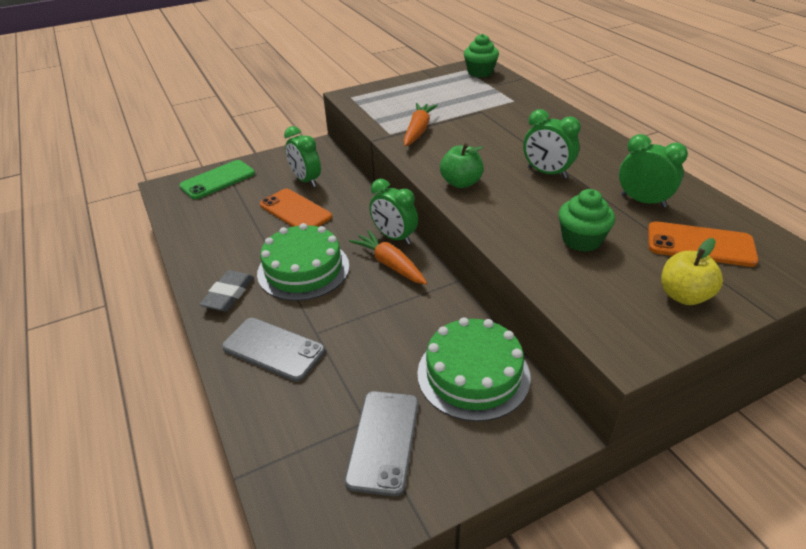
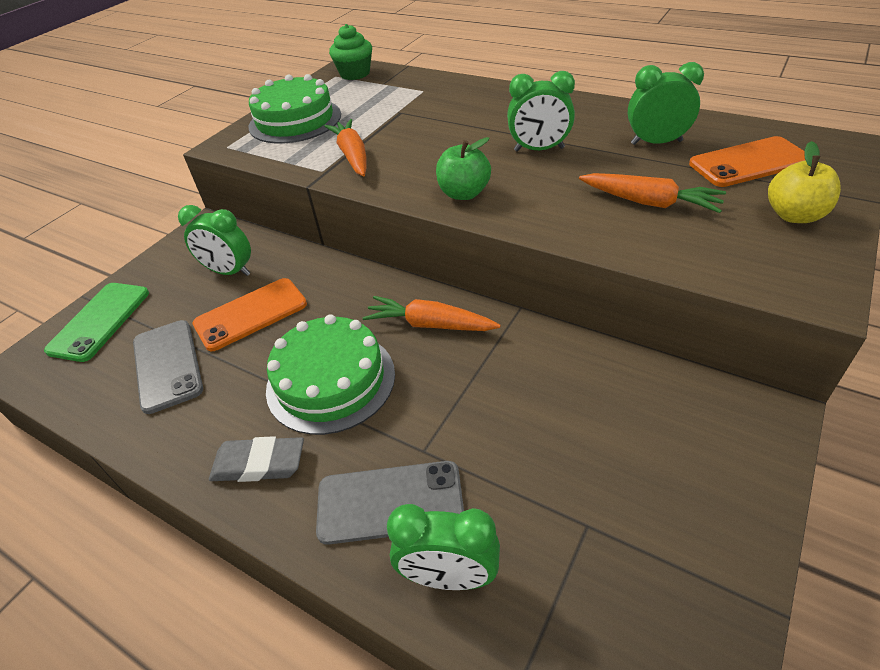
camera: 30 degrees left, 5 degrees up
grey eraser [199,270,254,311] -> grey eraser turned 75 degrees counterclockwise [209,436,304,482]
orange phone [260,189,332,227] -> orange phone turned 45 degrees counterclockwise [193,278,307,351]
grey phone [344,391,419,496] -> grey phone moved to [133,320,203,414]
green clock [370,179,418,245] -> green clock moved to [387,504,500,590]
green cake [417,317,531,422] -> green cake moved to [249,74,341,143]
green cupcake [558,189,615,252] -> orange carrot [579,173,726,213]

